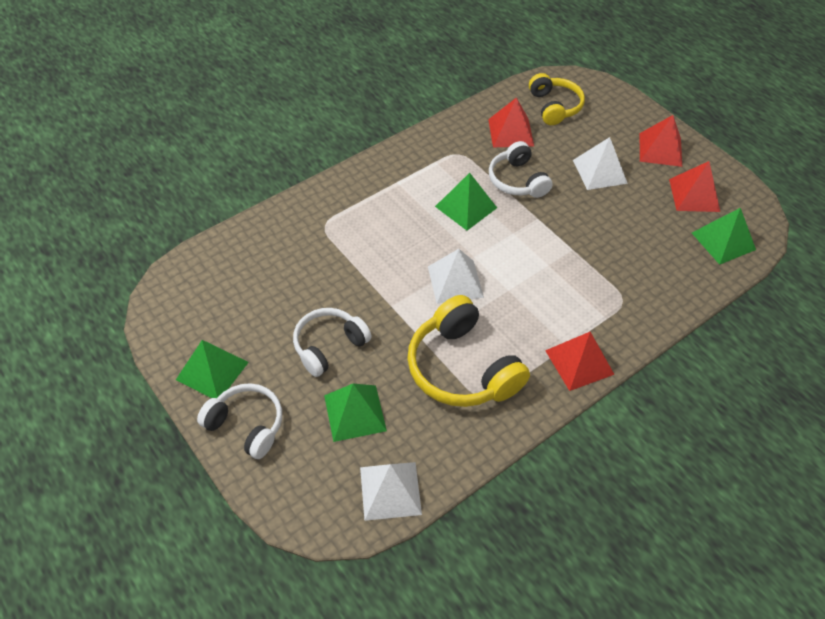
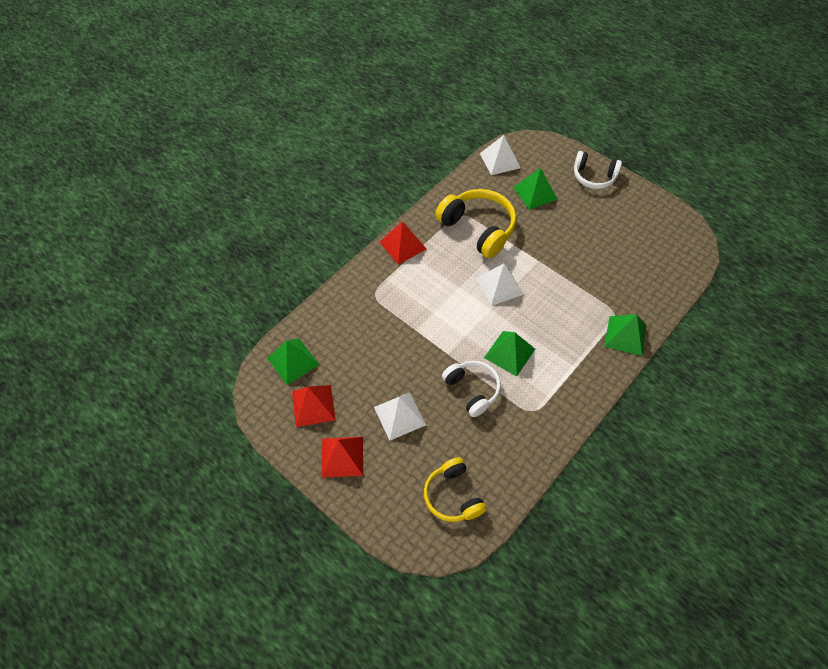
camera: 170 degrees right, 5 degrees up
green pyramid [176,340,249,398] -> green pyramid moved to [604,314,646,356]
white headphones [293,308,372,377] -> none
red pyramid [488,97,534,147] -> none

